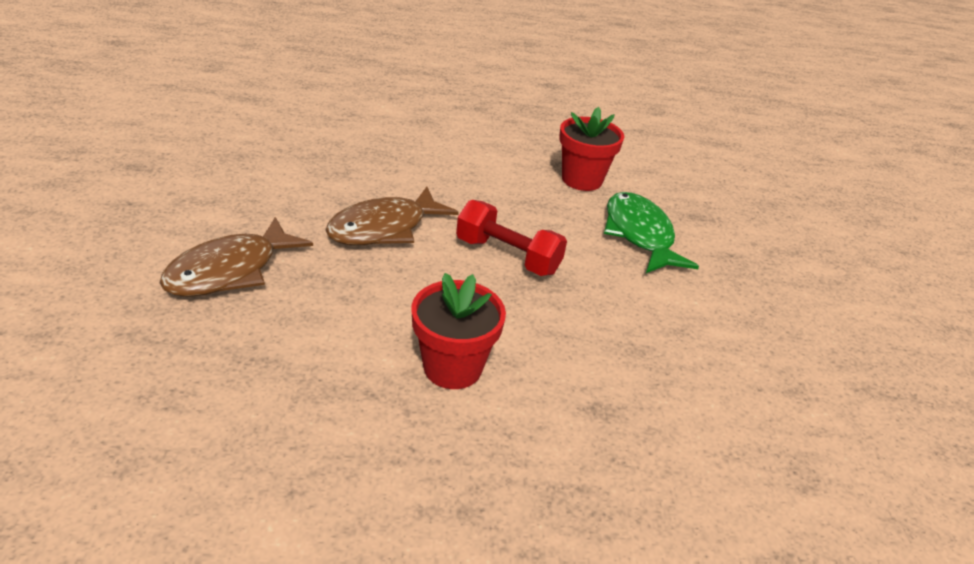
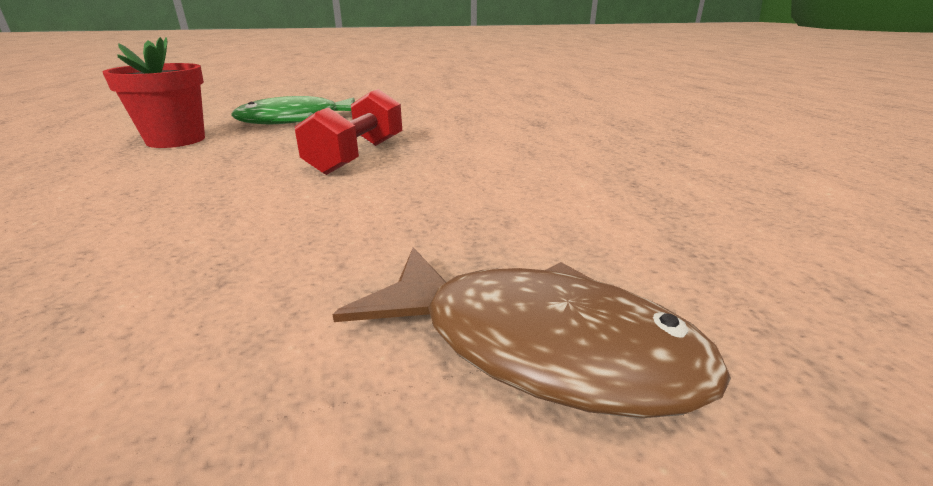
camera: 100 degrees left, 10 degrees down
brown fish [326,187,459,245] -> none
red flower pot [411,273,506,389] -> none

